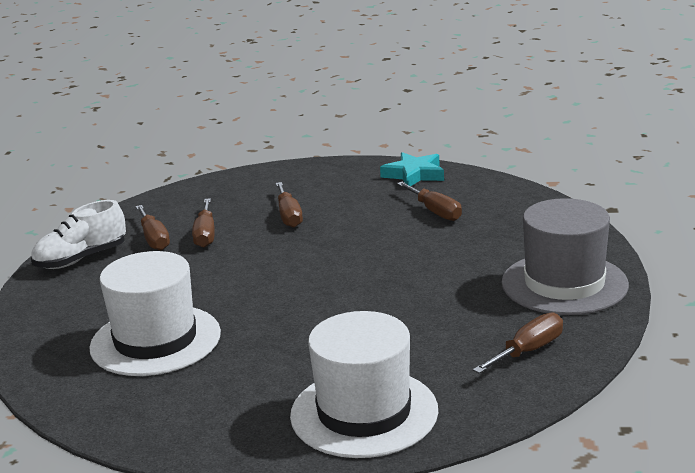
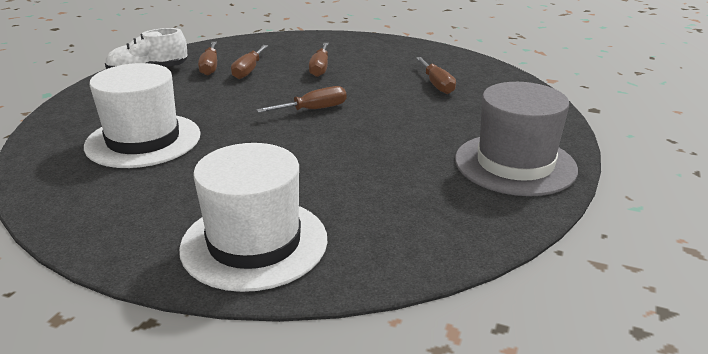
camera: 15 degrees right, 5 degrees up
turquoise star [380,152,444,186] -> none
brown screwdriver [473,313,563,374] -> brown screwdriver moved to [257,86,347,113]

